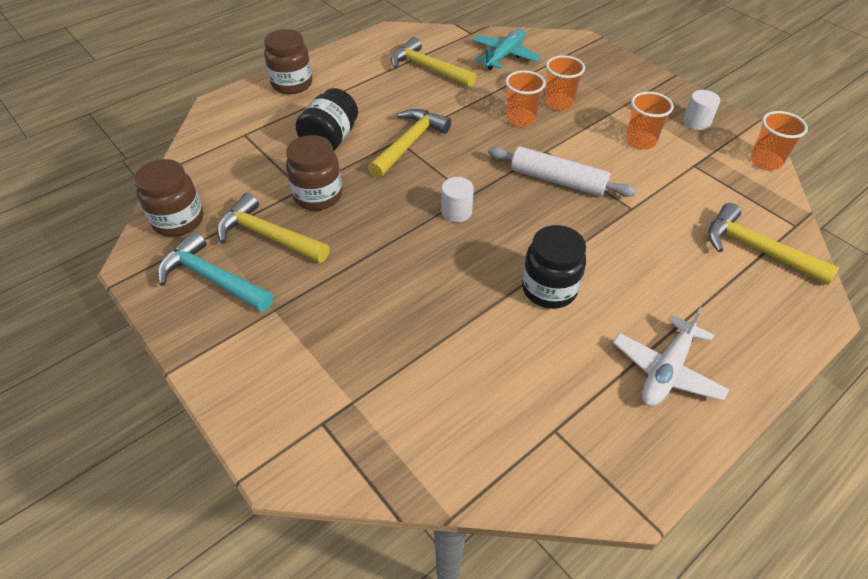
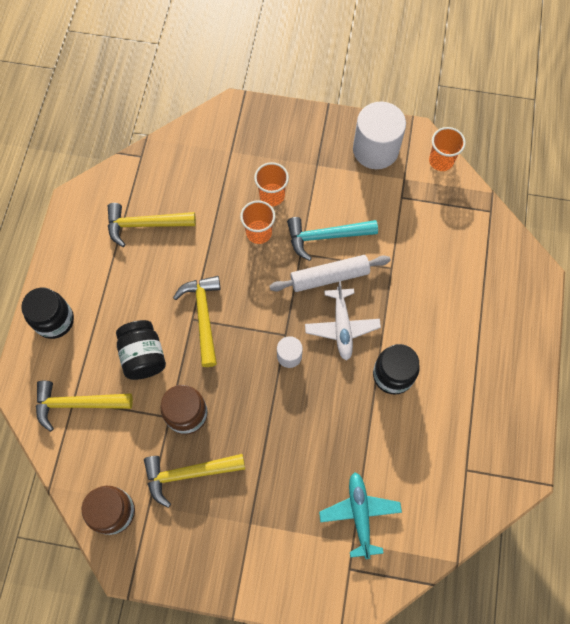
camera: 40 degrees left, 20 degrees up
turquoise hammer [158,231,273,312] -> turquoise hammer moved to [287,217,378,261]
brown jar [264,29,312,94] -> black jar [21,288,74,339]
turquoise plane [472,29,541,70] -> turquoise plane moved to [319,472,402,559]
white plane [613,307,730,406] -> white plane moved to [305,281,381,361]
orange cup [626,92,674,150] -> none
white cylinder [683,90,720,130] -> white cylinder [353,101,406,169], size x2.04
yellow hammer [708,203,839,285] -> yellow hammer moved to [36,381,133,432]

